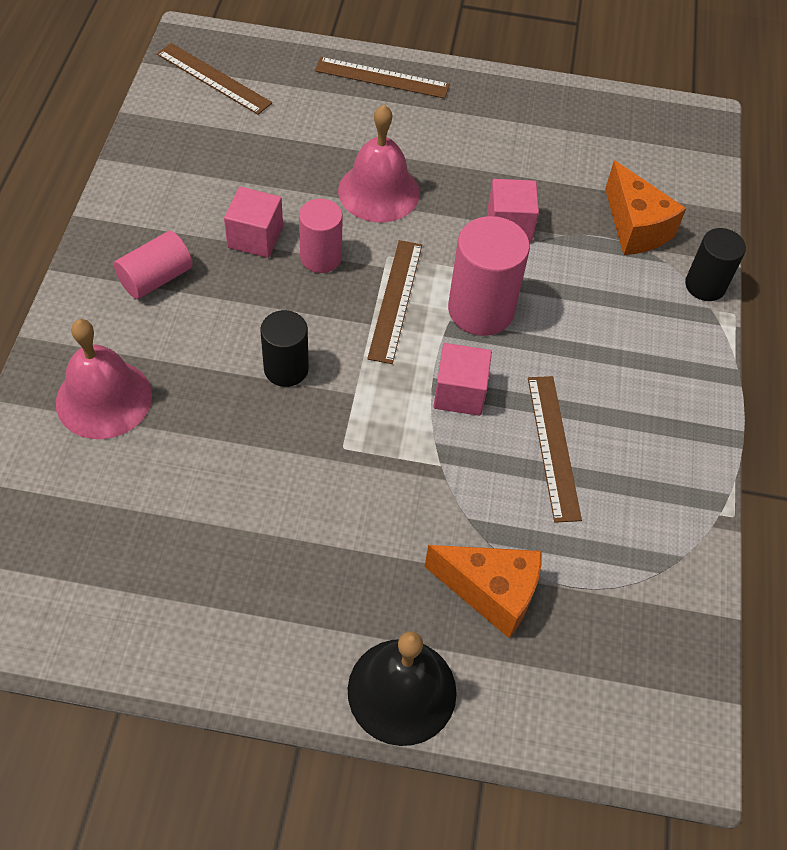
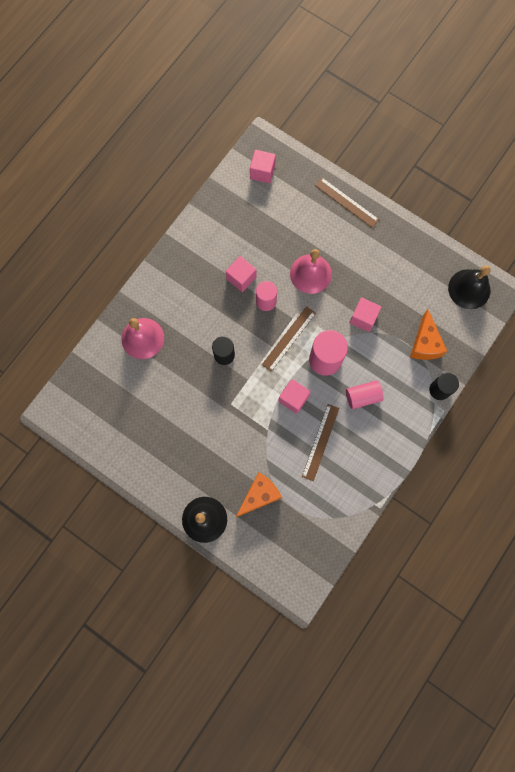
camera: 30 degrees right, 20 degrees up
pink cylinder [114,231,193,299] -> pink cylinder moved to [346,380,384,409]
brown ruler [157,43,272,115] -> pink cube [250,150,276,183]
orange cheese [424,545,542,638] -> orange cheese turned 90 degrees counterclockwise [236,472,282,517]
none -> black bell [448,265,491,309]

